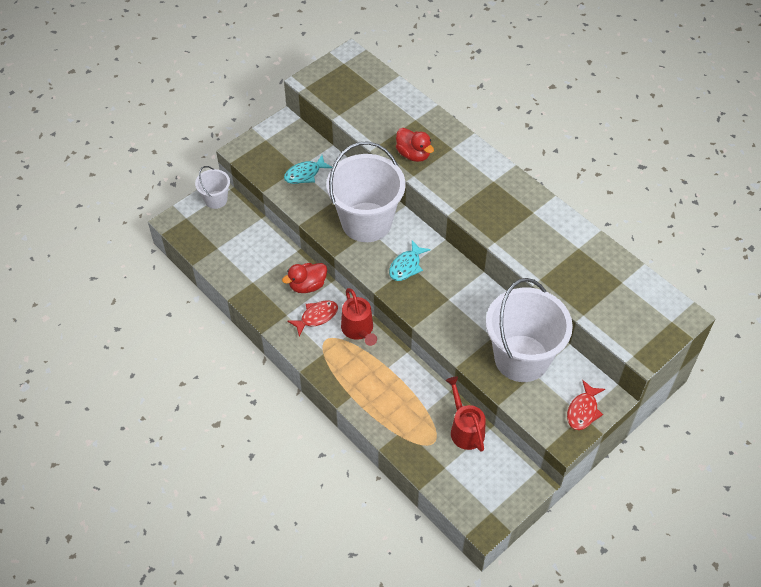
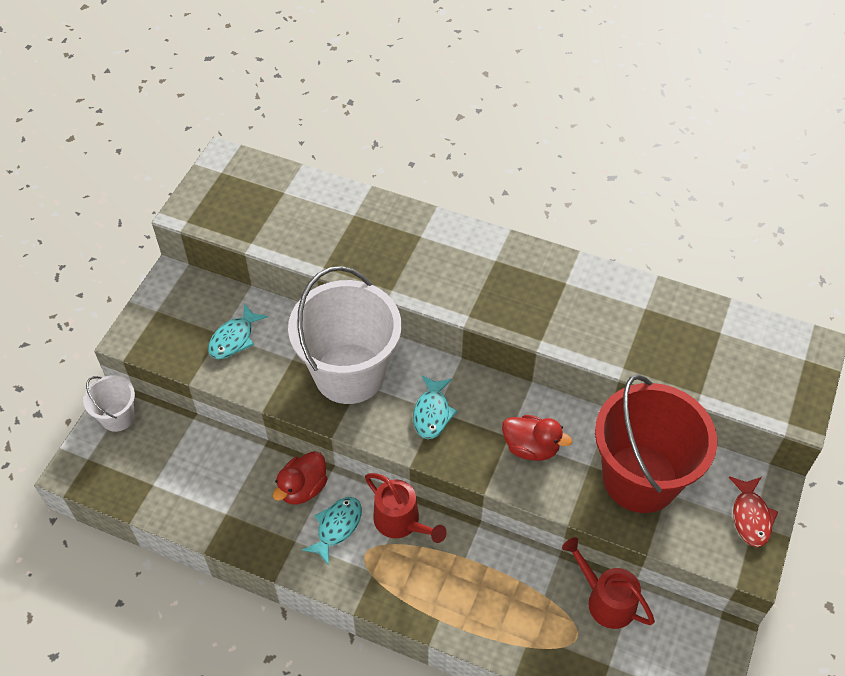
camera: 25 degrees left, 0 degrees up
red fish [287,300,338,336] -> turquoise fish [302,497,362,566]
red duck [396,128,434,162] -> red duck moved to [502,415,572,461]
white bucket [486,278,573,382] -> red bucket [595,374,717,513]

